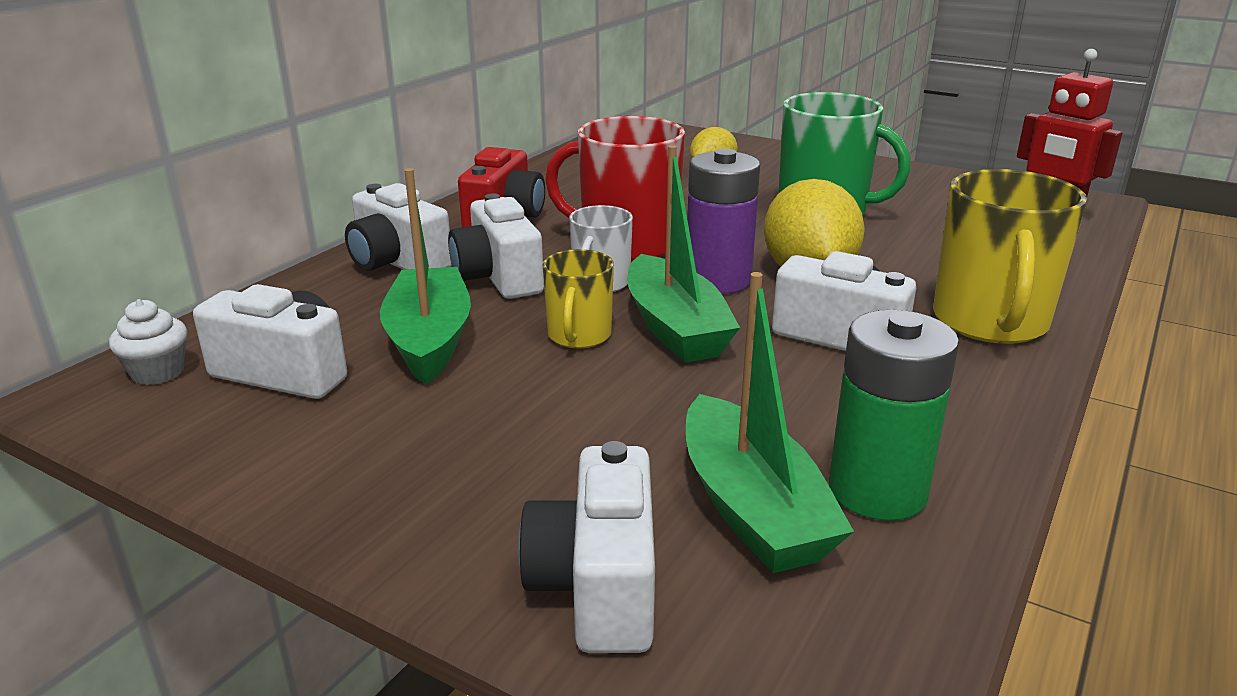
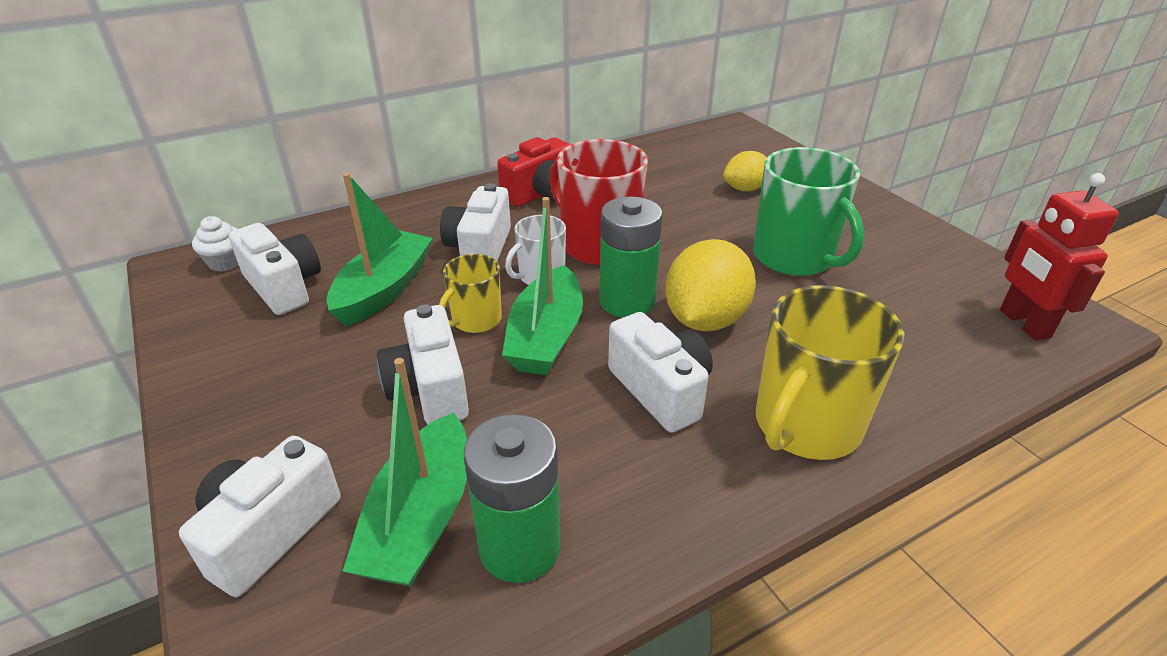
camera: 30 degrees right, 10 degrees up
white camera [345,183,452,271] -> white camera moved to [377,304,469,425]
purple battery [687,148,760,294] -> green battery [599,196,663,318]

